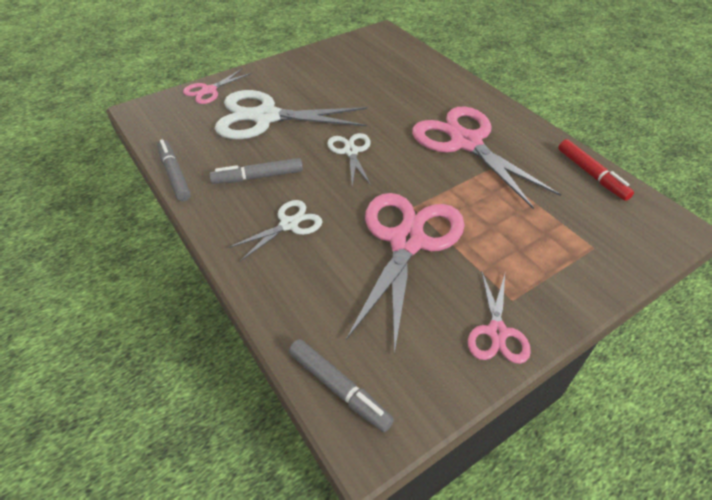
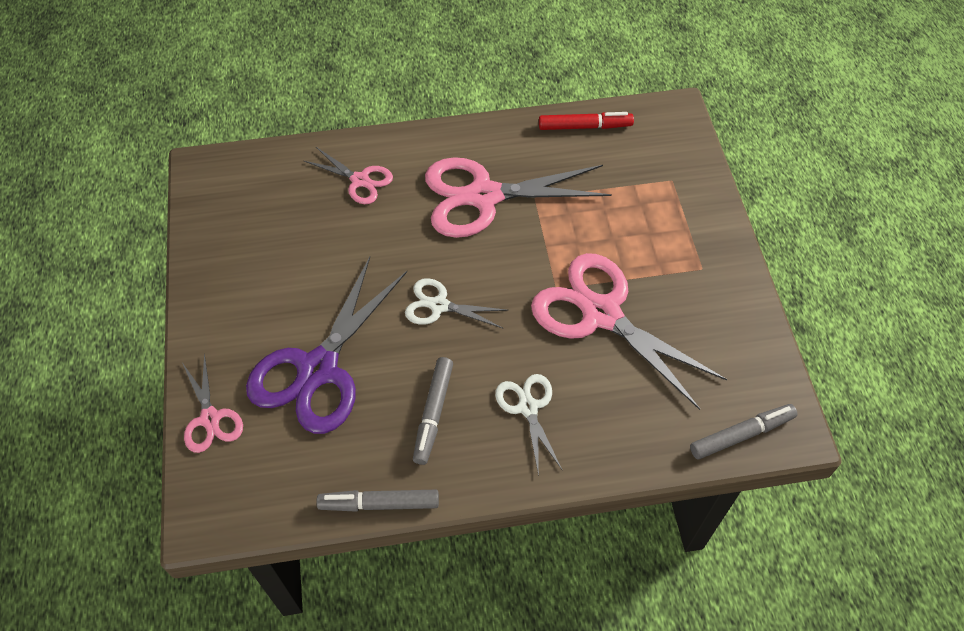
camera: 65 degrees left, 10 degrees up
white scissors [215,90,368,139] -> purple scissors [246,257,407,434]
pink scissors [468,272,531,364] -> pink scissors moved to [304,147,393,204]

